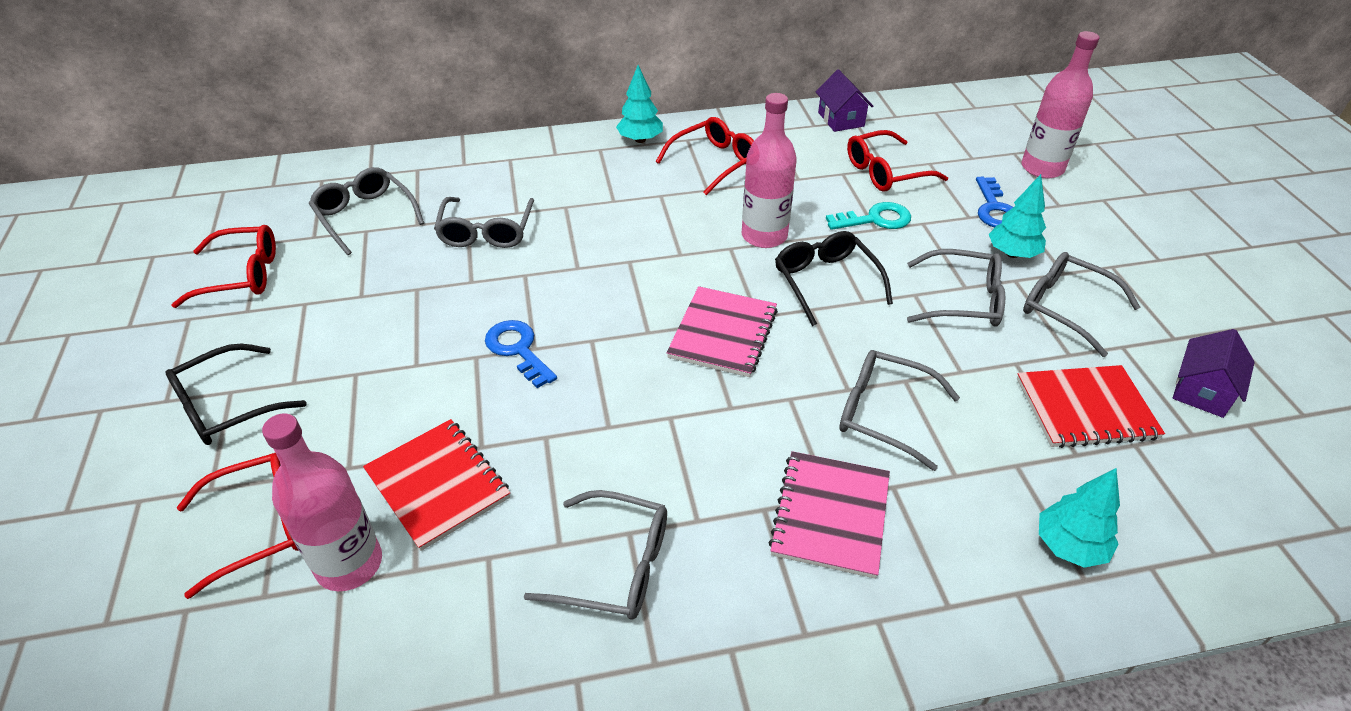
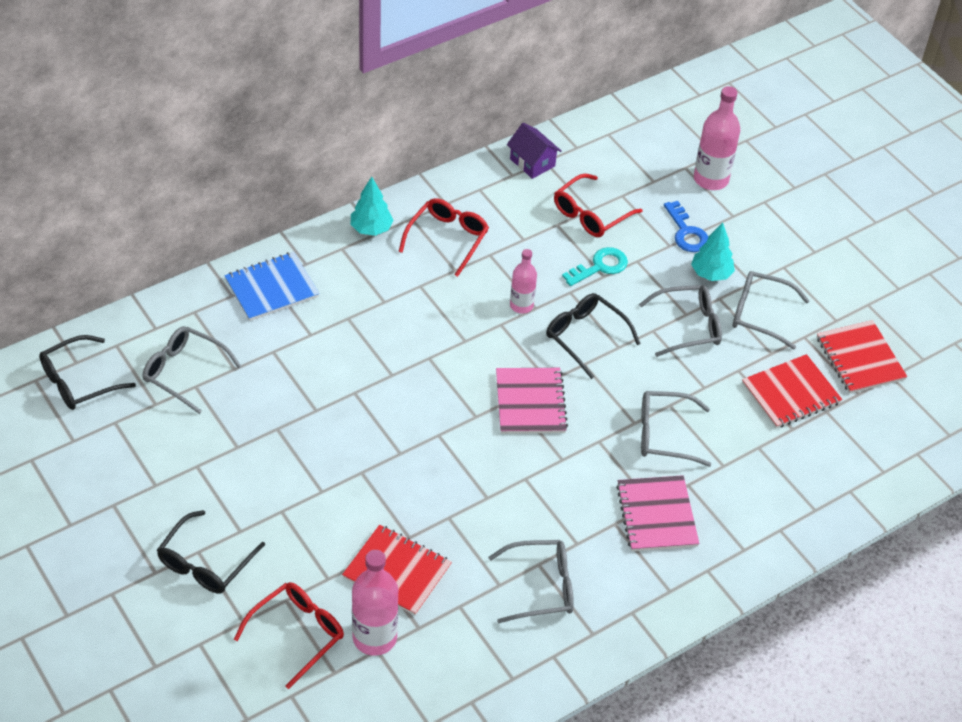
camera: 25 degrees left, 5 degrees up
red glasses [172,225,276,308] -> none
grey glasses [434,197,534,248] -> none
blue key [485,320,557,388] -> none
pink bottle [742,93,797,248] -> pink bottle [510,249,537,314], size x0.62
turquoise tree [1039,468,1120,568] -> none
purple house [1173,329,1255,418] -> red notebook [817,320,907,393]
none -> black glasses [39,335,136,410]
none -> blue notebook [224,252,319,321]

